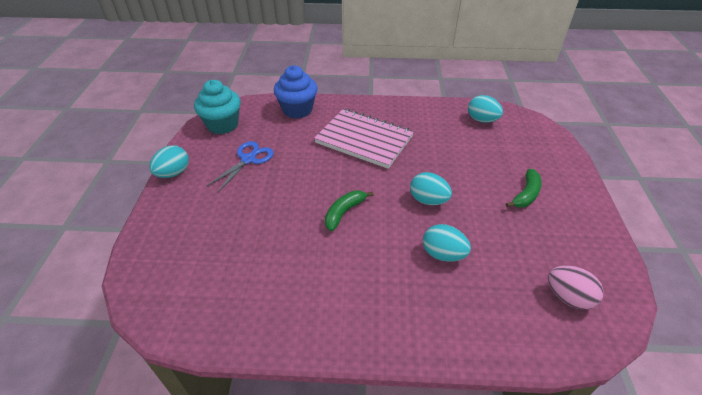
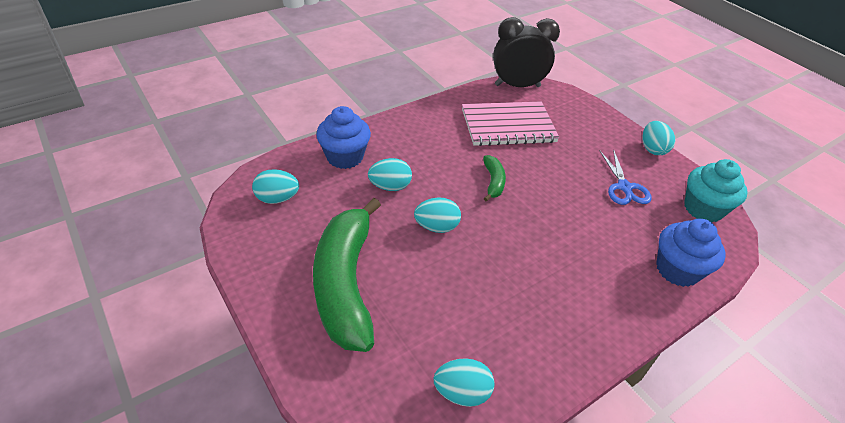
camera: 140 degrees right, 0 degrees up
pink notebook [314,109,414,169] -> pink notebook moved to [462,102,559,146]
green banana [506,169,542,208] -> green banana [313,198,381,352], size x2.34
pink egg [548,266,603,310] -> turquoise egg [252,169,299,204]
none -> blue cupcake [316,106,371,169]
none -> black clock [493,17,560,87]

